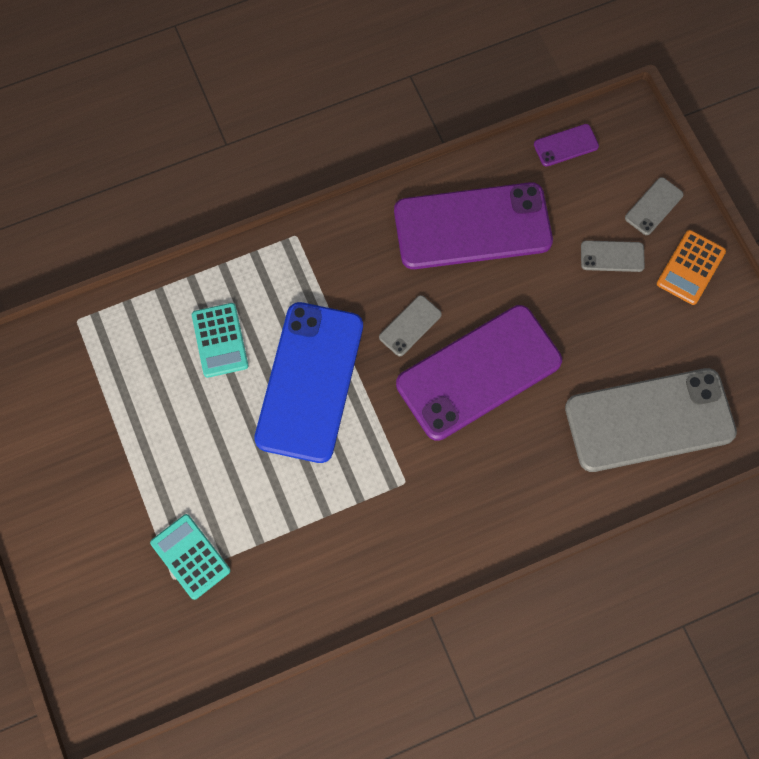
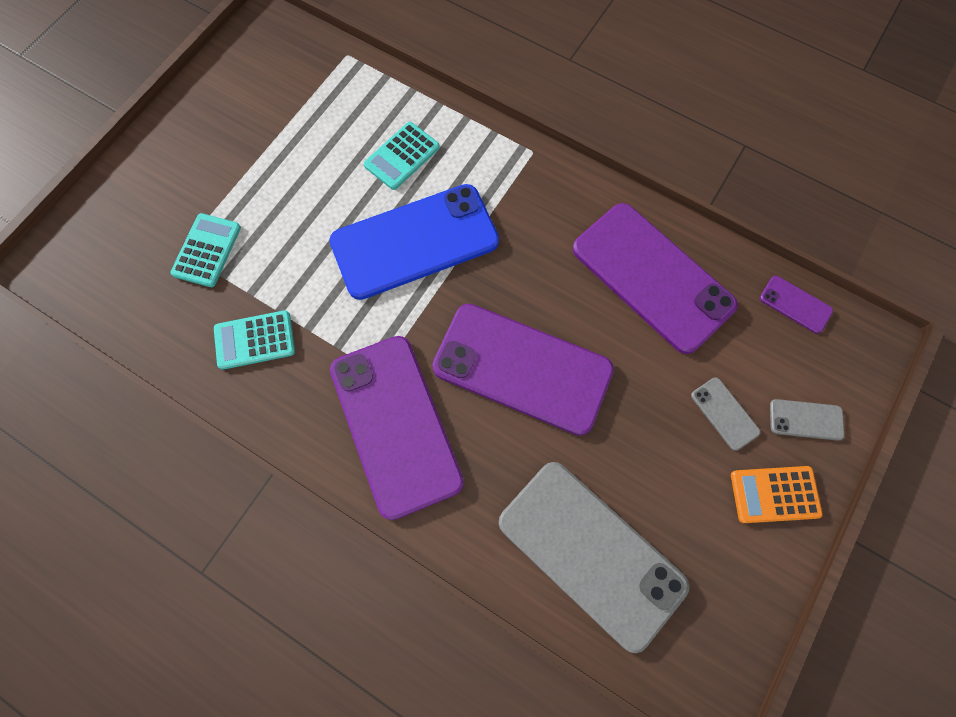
camera: 55 degrees right, 0 degrees up
grey phone [379,295,442,356] -> none
none -> turquoise calculator [214,310,295,370]
none -> purple phone [330,336,464,520]

